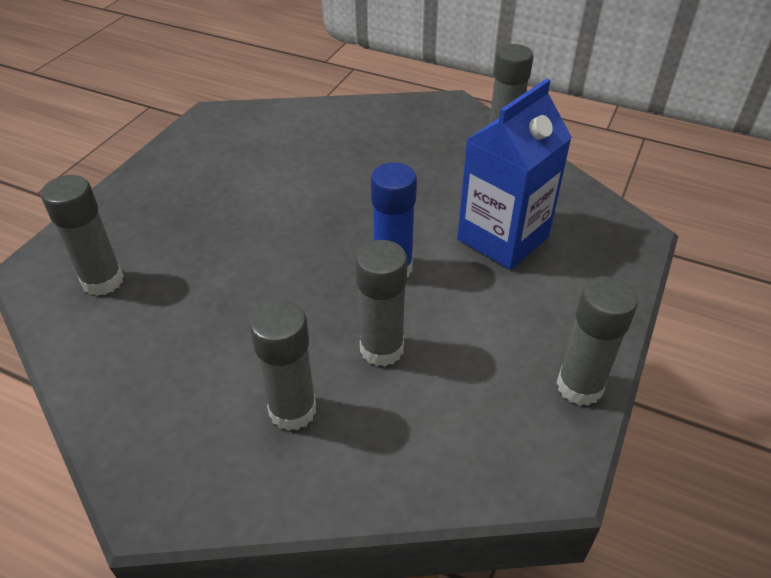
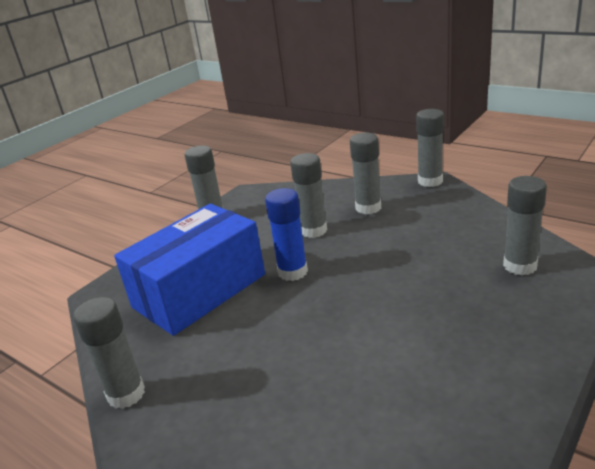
camera: 165 degrees left, 15 degrees down
blue carton [457,78,572,270] -> blue box [114,203,265,336]
none -> grey glue stick [416,109,444,187]

